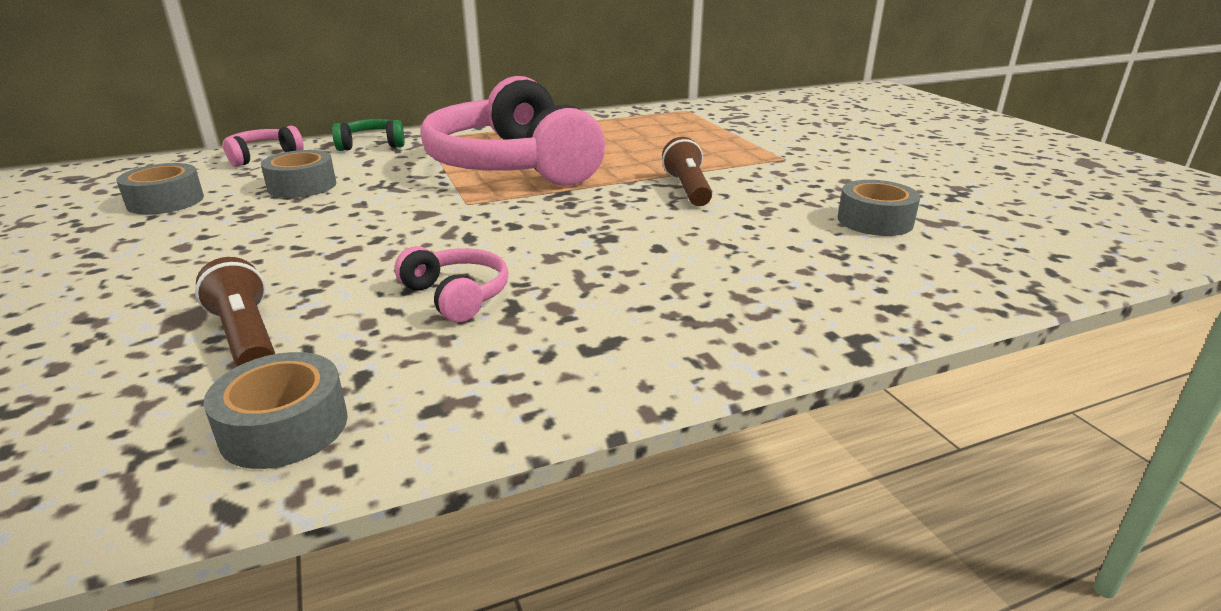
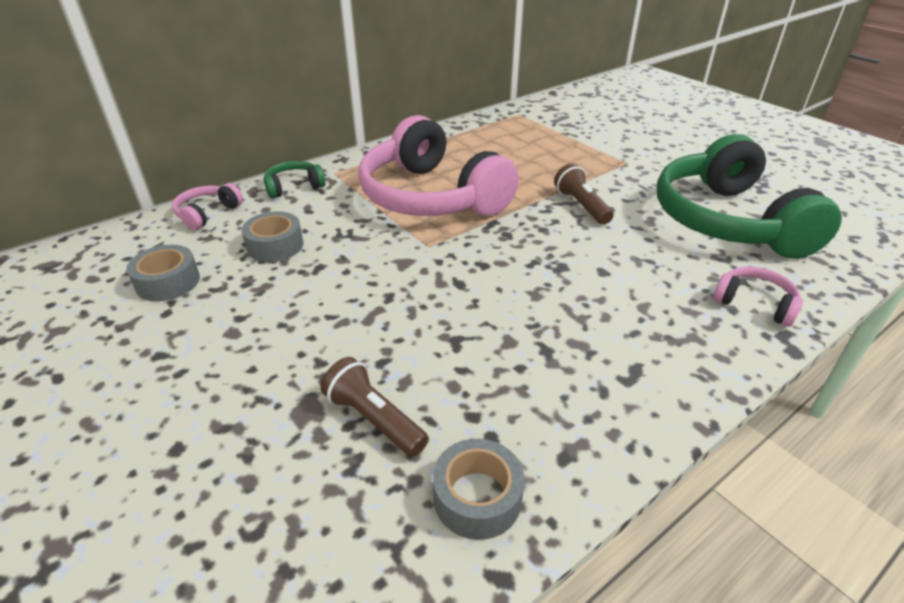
camera: 15 degrees left, 10 degrees up
pink headphones [395,246,508,322] -> pink headphones moved to [713,267,803,327]
grey tape [837,180,920,236] -> green headphones [657,134,842,259]

